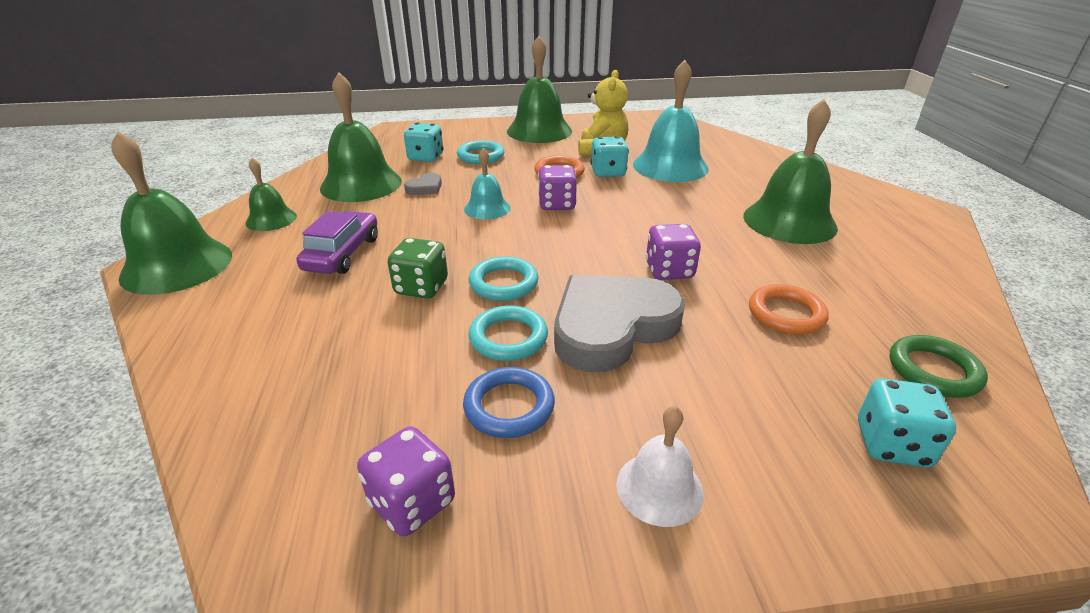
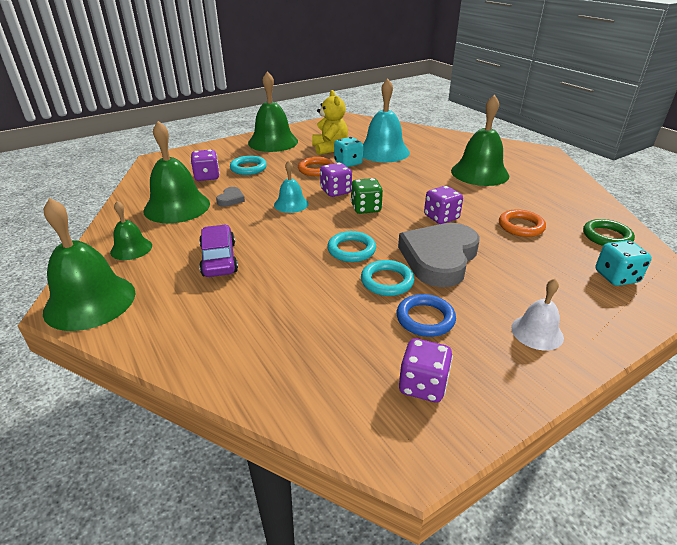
camera: 25 degrees left, 0 degrees up
green dice [388,238,448,299] -> green dice moved to [351,178,383,214]
turquoise dice [404,123,443,162] -> purple dice [191,149,220,181]

